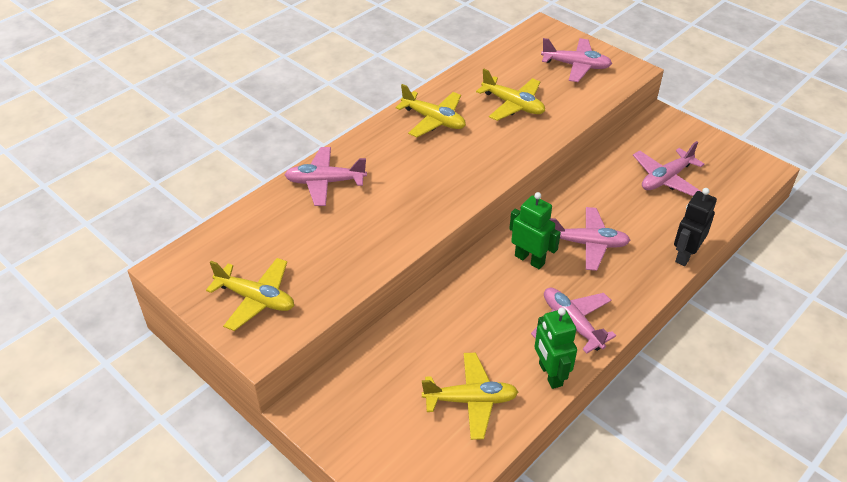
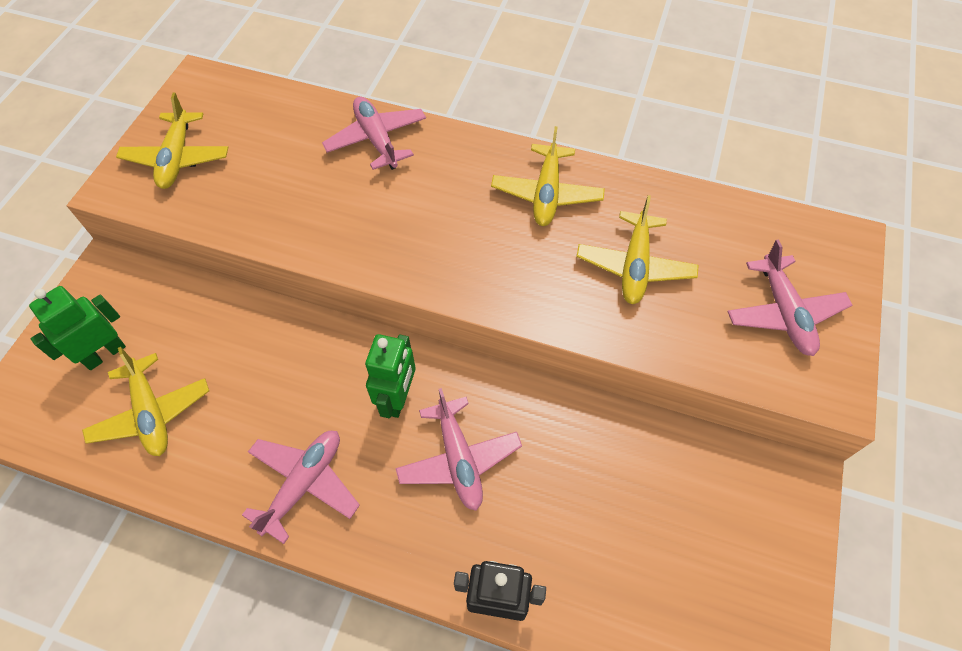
camera: 65 degrees right, 15 degrees up
green robot [535,308,577,389] -> green robot moved to [29,286,126,370]
pink plane [633,141,704,196] -> none

